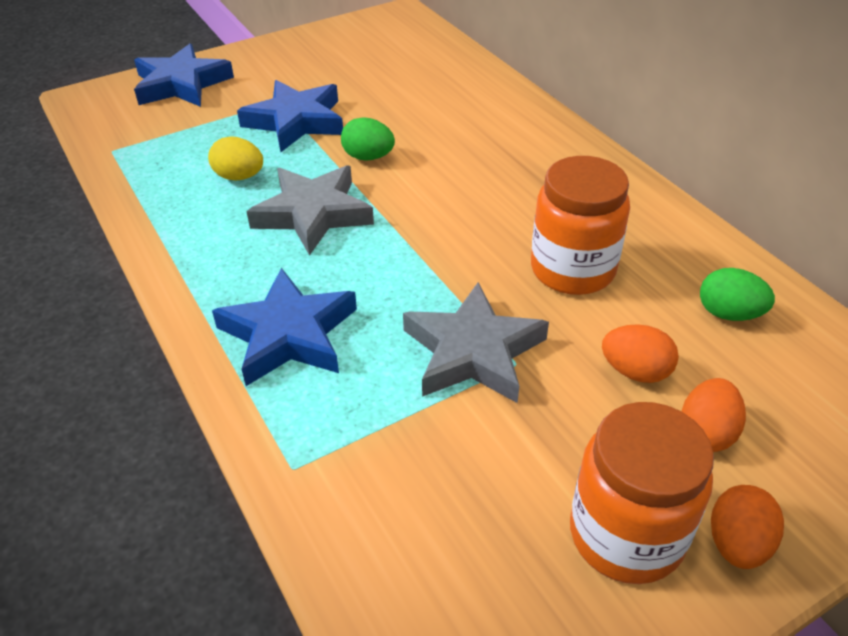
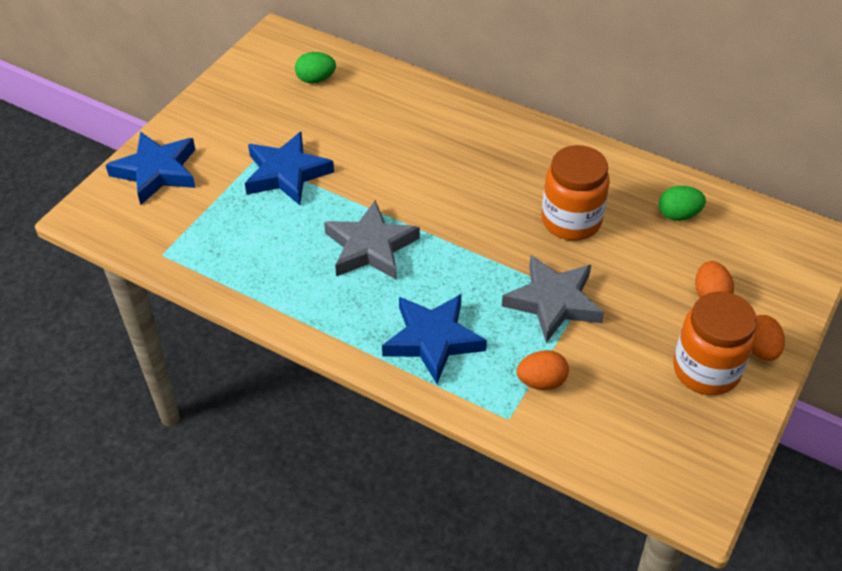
camera: 30 degrees left, 5 degrees up
yellow egg [208,136,263,181] -> none
green egg [341,117,395,161] -> green egg moved to [295,52,336,83]
orange egg [602,324,679,383] -> orange egg moved to [517,350,569,390]

